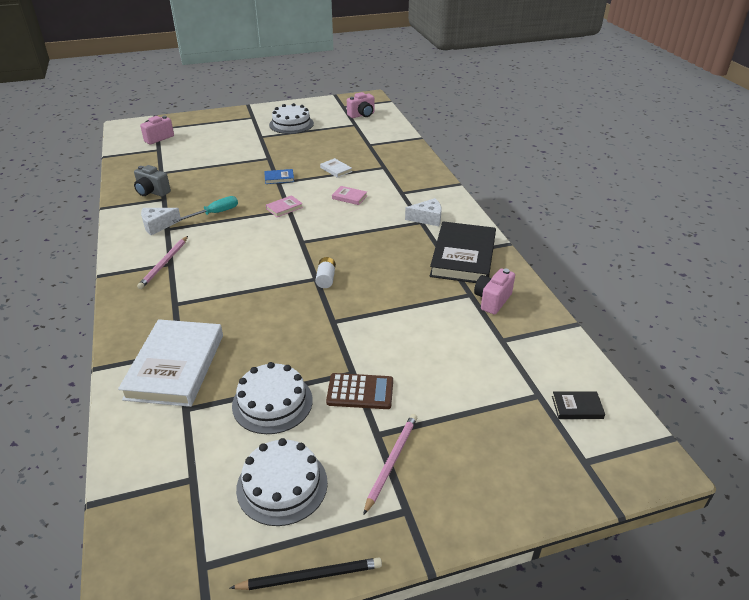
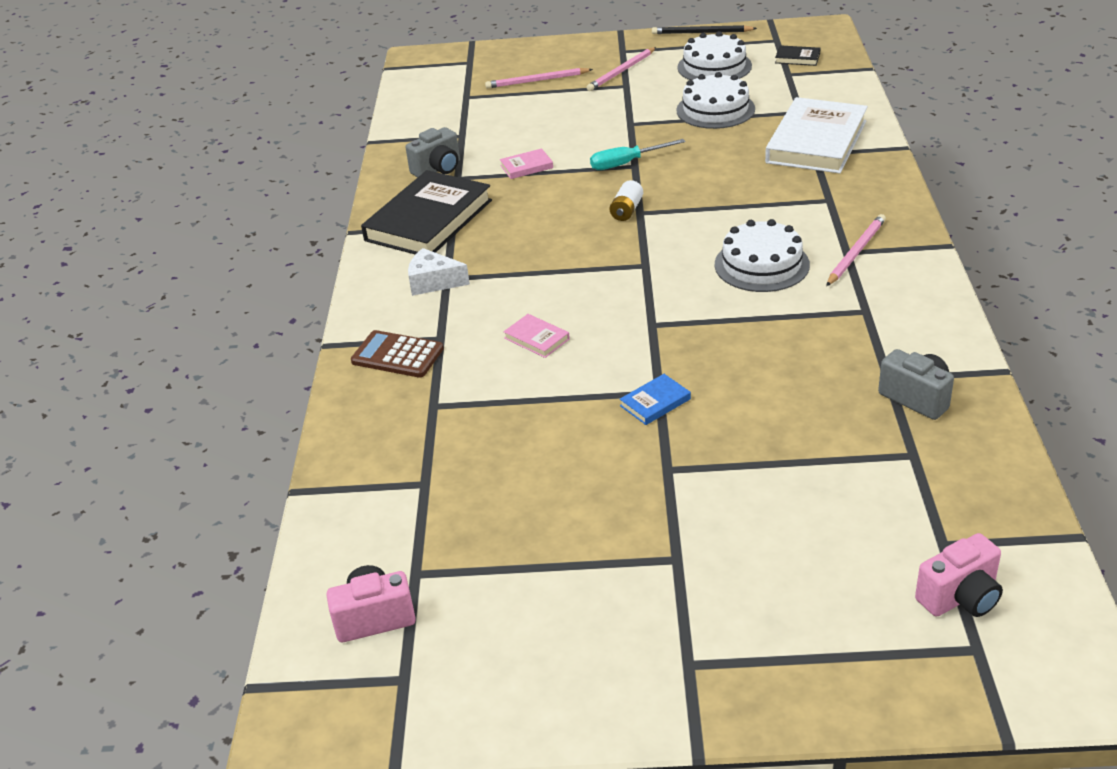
camera: 160 degrees left, 0 degrees up
white cheese [141,208,181,235] -> none
turquoise screwdriver [172,196,238,223] -> turquoise screwdriver moved to [590,139,686,170]
blue book [264,169,294,184] -> blue book turned 45 degrees counterclockwise [620,374,691,425]
pink book [266,195,303,217] -> pink book moved to [500,148,553,179]
white cake [269,103,314,134] -> white cake moved to [715,219,810,292]
white book [320,158,352,178] -> none
brown calculator [326,373,393,409] -> brown calculator moved to [351,330,444,378]
pink camera [474,269,515,315] -> grey camera [406,127,460,177]
black book [552,391,605,419] -> black book moved to [775,45,820,66]
none -> pink pencil [485,68,593,89]

